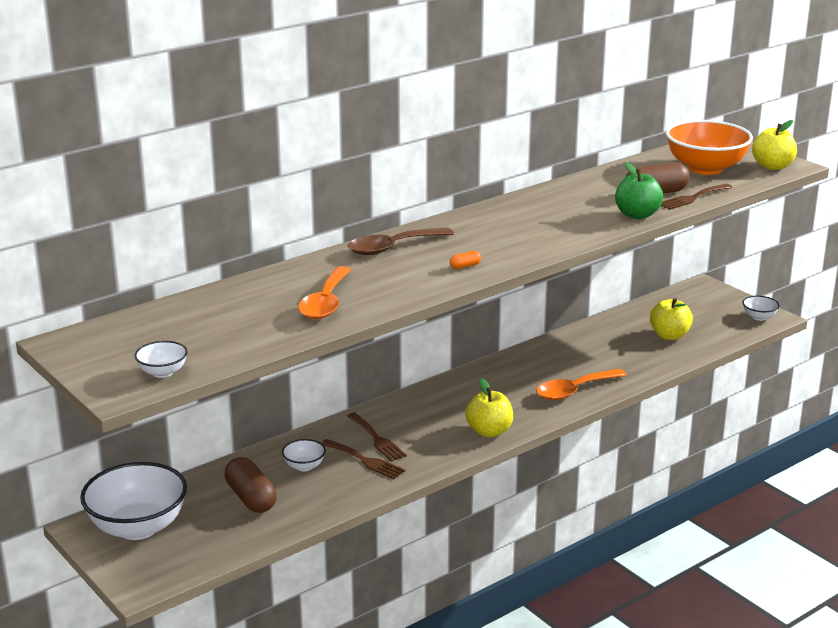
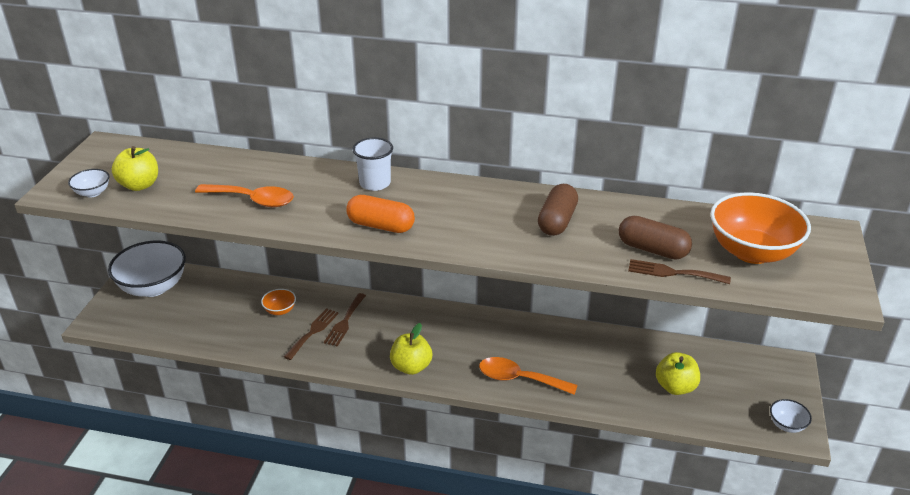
camera: 50 degrees right, 10 degrees up
brown capsule [225,457,277,513] -> brown capsule moved to [538,184,578,236]
white bowl [282,439,326,471] -> orange bowl [261,289,296,315]
orange spoon [298,266,351,319] -> orange spoon turned 135 degrees counterclockwise [195,184,294,207]
brown fork [322,439,406,479] -> brown fork turned 150 degrees counterclockwise [284,308,339,360]
brown spoon [347,227,454,255] -> white cup [352,137,393,191]
orange capsule [450,251,481,269] -> orange capsule [346,195,415,233], size x2.26
green apple [615,162,663,219] -> none
yellow apple [752,120,797,170] -> yellow apple moved to [112,146,158,191]

